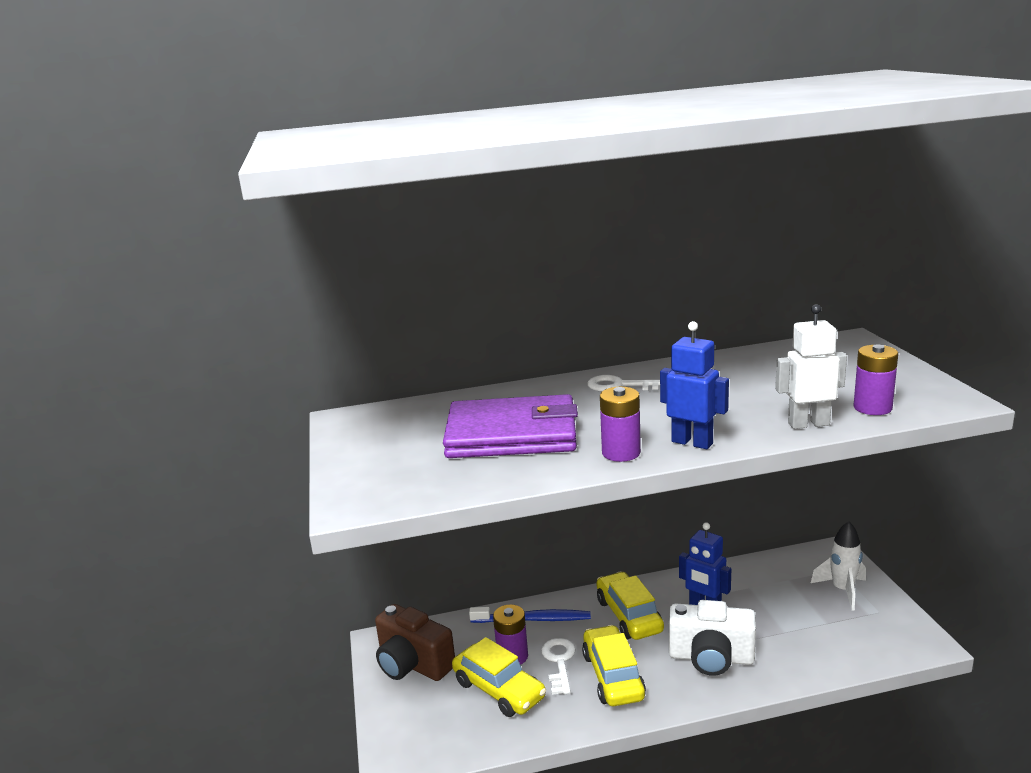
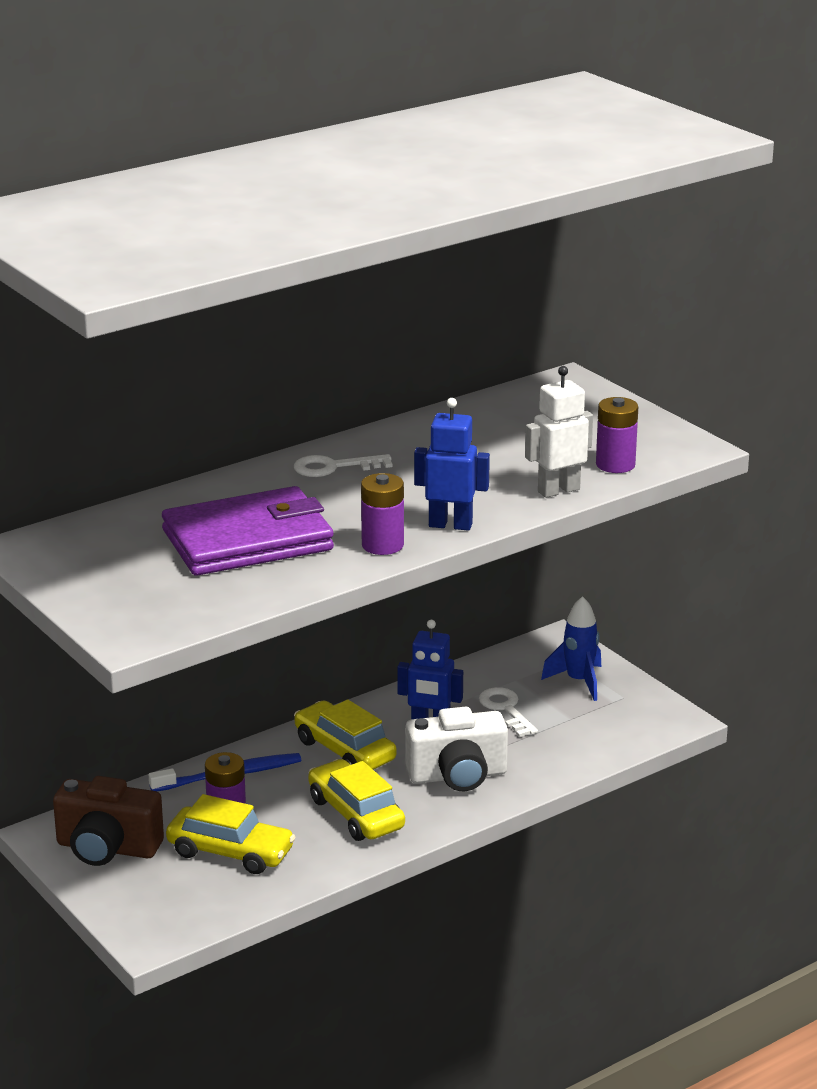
camera: 25 degrees left, 5 degrees up
white key [541,638,576,695] -> white key moved to [479,687,538,737]
white rocket [811,521,866,610] -> blue rocket [541,596,601,701]

